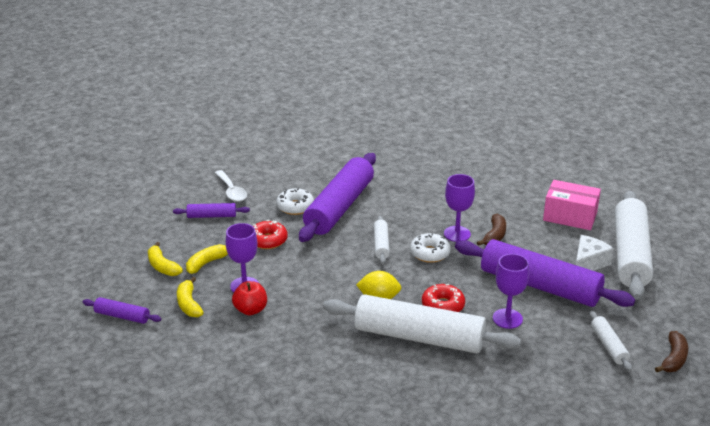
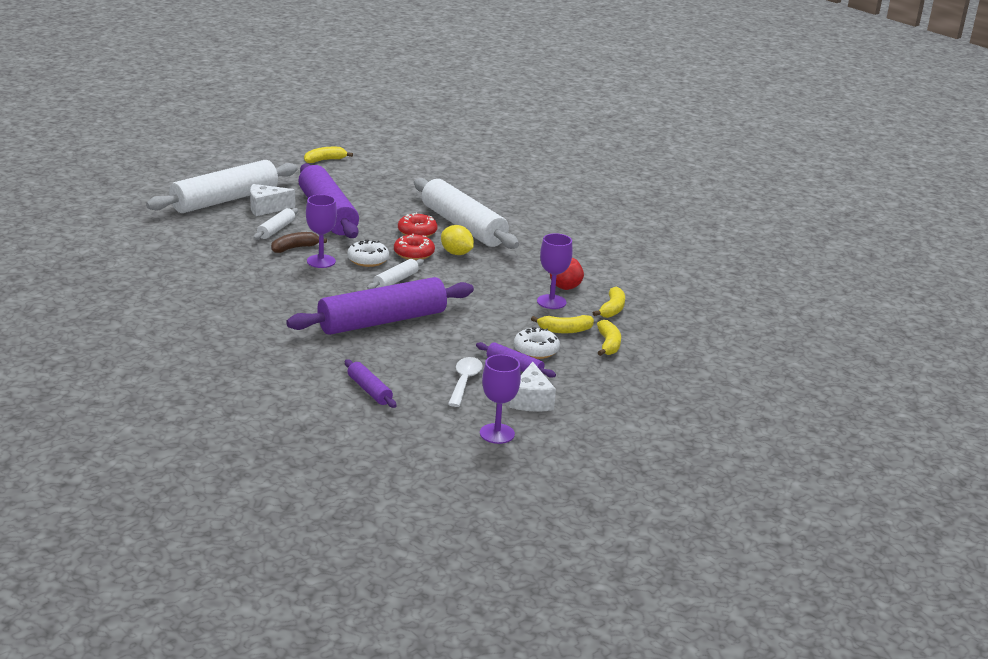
camera: 145 degrees left, 5 degrees down
purple rolling pin [82,297,161,324] -> purple rolling pin moved to [345,360,397,408]
red donut [253,220,288,249] -> red donut moved to [394,233,435,260]
white donut [276,188,314,215] -> white donut moved to [514,327,560,359]
purple goblet [493,254,529,329] -> purple goblet moved to [480,355,521,444]
pink box [543,180,601,230] -> none
white rolling pin [589,311,632,371] -> white rolling pin moved to [253,208,298,240]
brown banana [655,331,688,372] -> yellow banana [304,147,353,163]
none -> white cheese [509,362,556,412]

